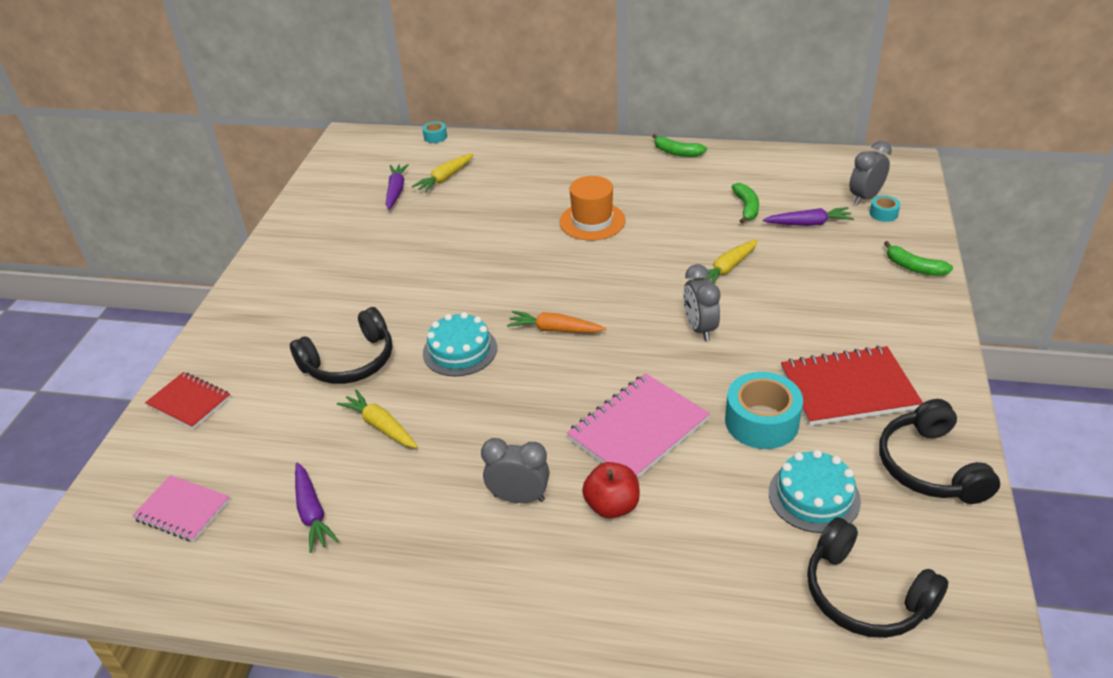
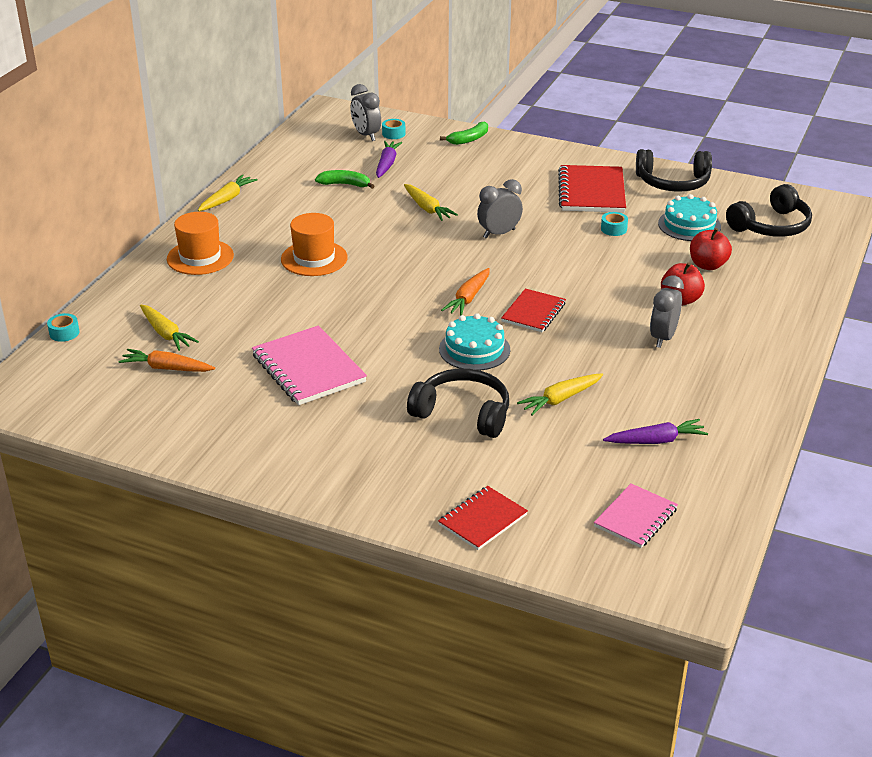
camera: 80 degrees left, 5 degrees down
black headphones [290,307,392,384] -> black headphones turned 45 degrees counterclockwise [407,368,509,438]
purple carrot [386,164,409,210] -> orange carrot [118,349,215,372]
pink notebook [566,373,710,478] -> pink notebook moved to [252,326,367,405]
green banana [652,134,707,157] -> yellow carrot [198,174,258,211]
grey clock [683,264,721,341] -> grey clock turned 150 degrees clockwise [477,179,523,239]
turquoise tape [725,372,803,449] -> turquoise tape [601,212,628,236], size x0.48
none -> orange hat [167,212,234,275]
none -> red notebook [501,288,566,332]
none -> red apple [690,228,732,270]

